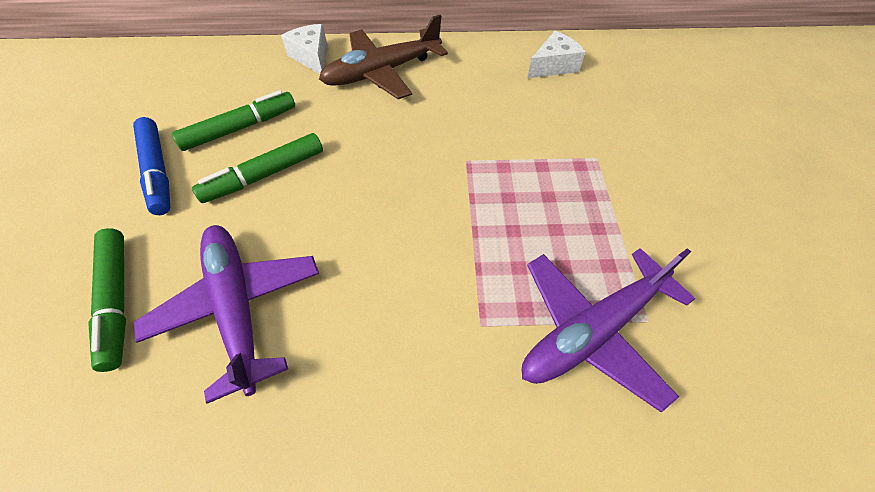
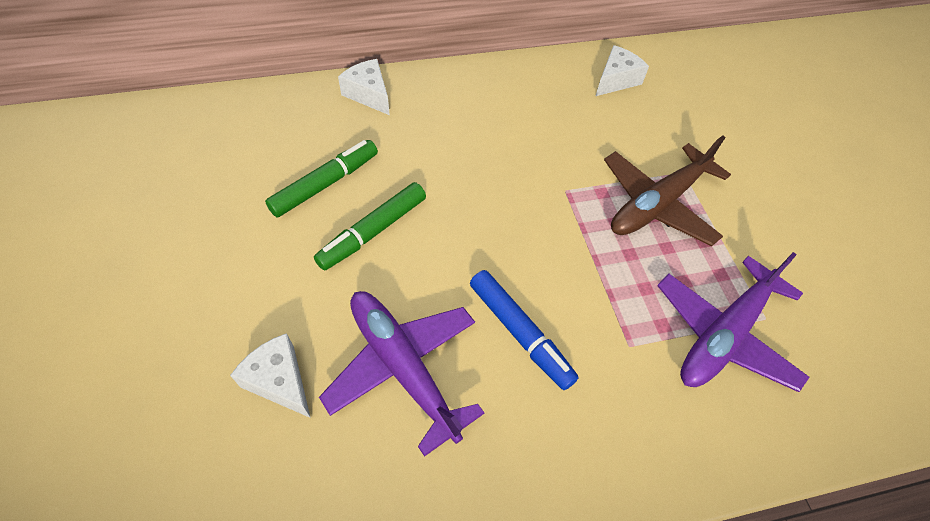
camera: 15 degrees left, 0 degrees up
green marker [89,228,126,372] -> white cheese [230,333,311,418]
blue marker [133,117,170,215] -> blue marker moved to [470,270,579,390]
brown plane [319,15,448,99] -> brown plane moved to [604,136,731,247]

